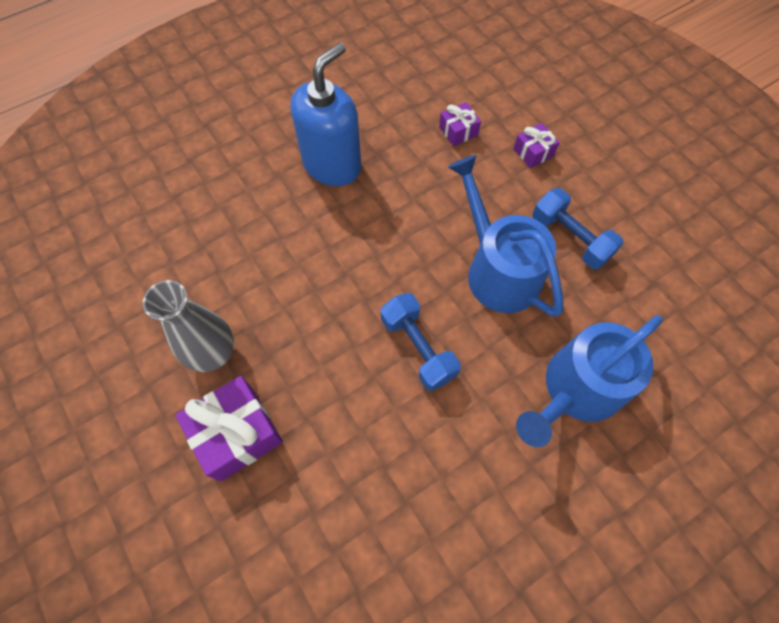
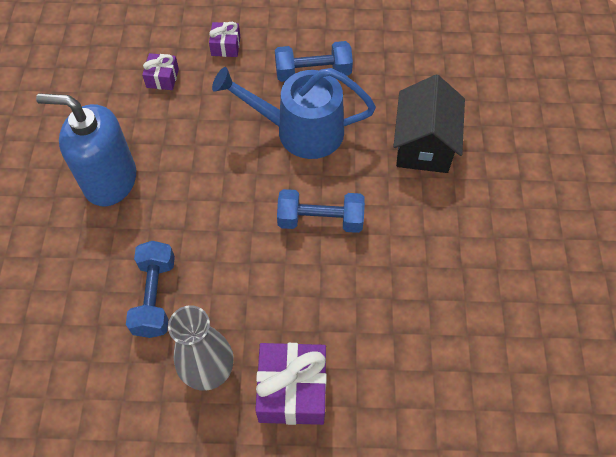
camera: 55 degrees left, 5 degrees down
blue soap dispenser [291,42,361,186] -> blue soap dispenser turned 60 degrees counterclockwise [36,93,136,207]
blue watering can [516,315,663,447] -> black house [393,75,465,173]
none -> blue dumbbell [126,241,175,338]

